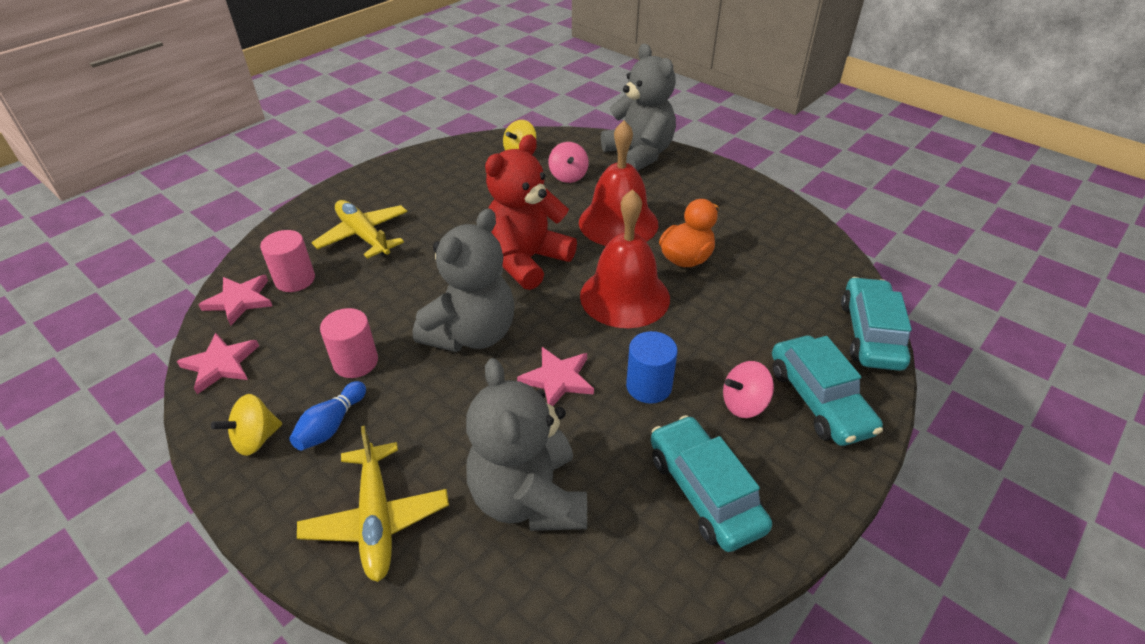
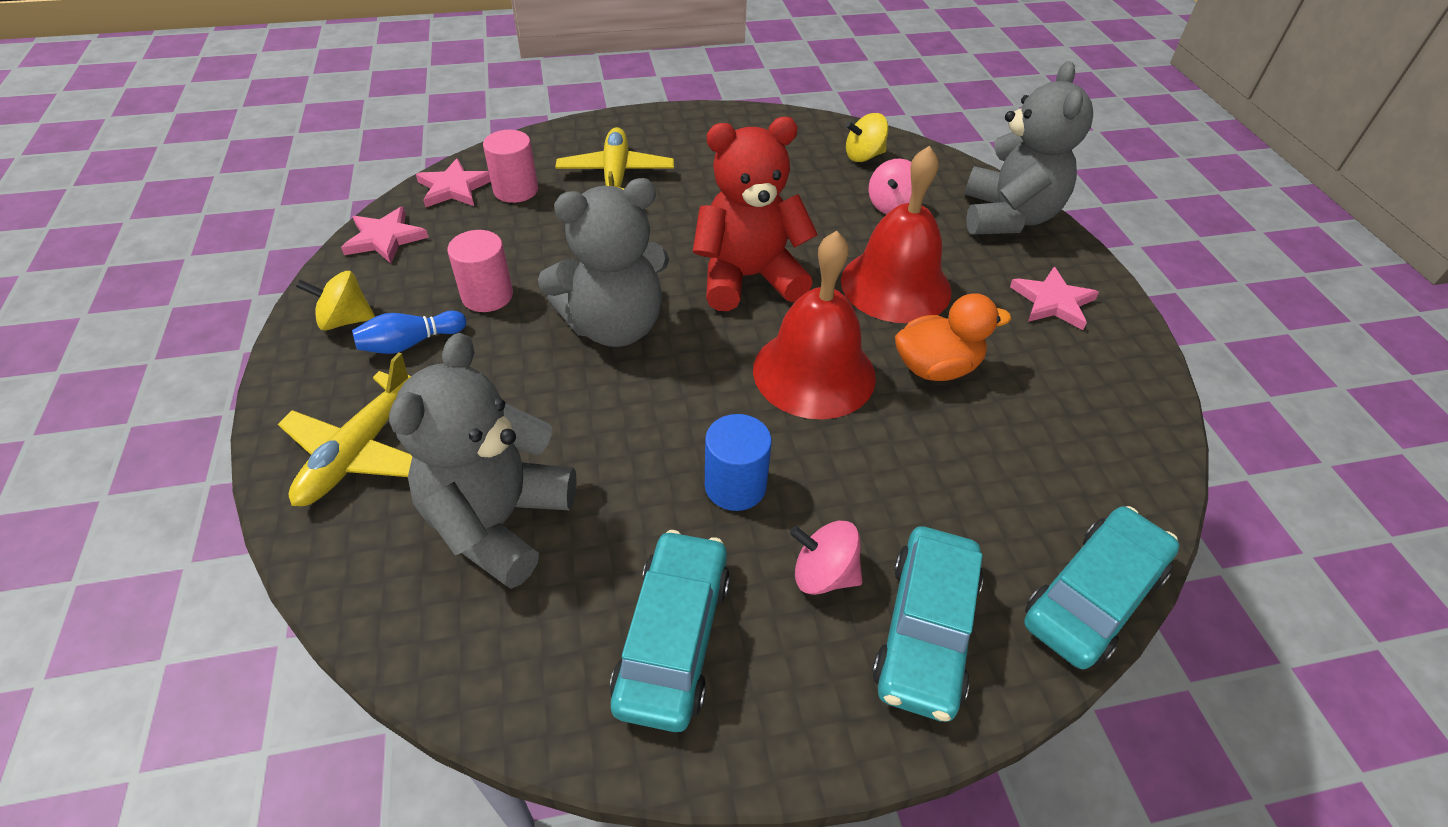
camera: 35 degrees right, 5 degrees up
pink star [517,347,594,406] -> pink star moved to [1010,267,1099,330]

